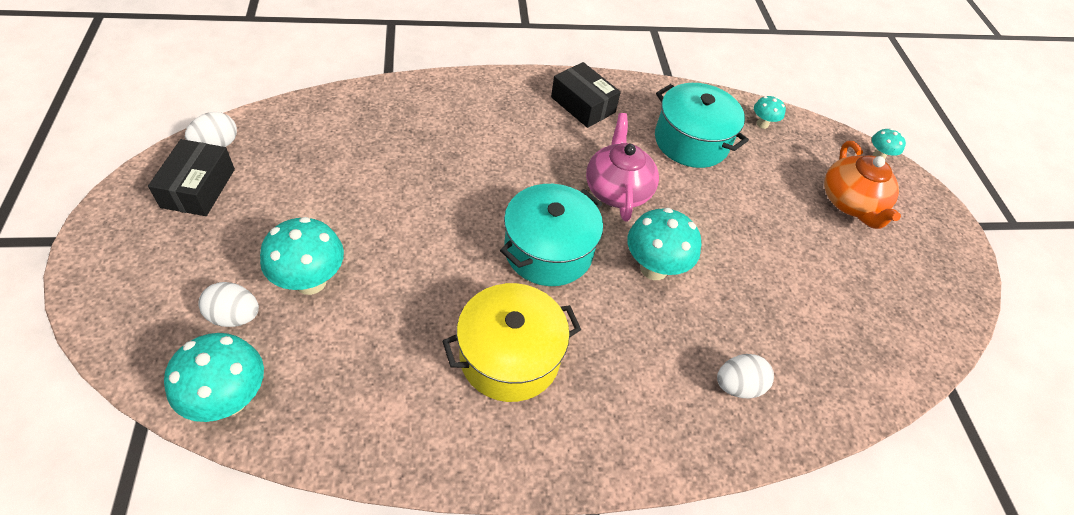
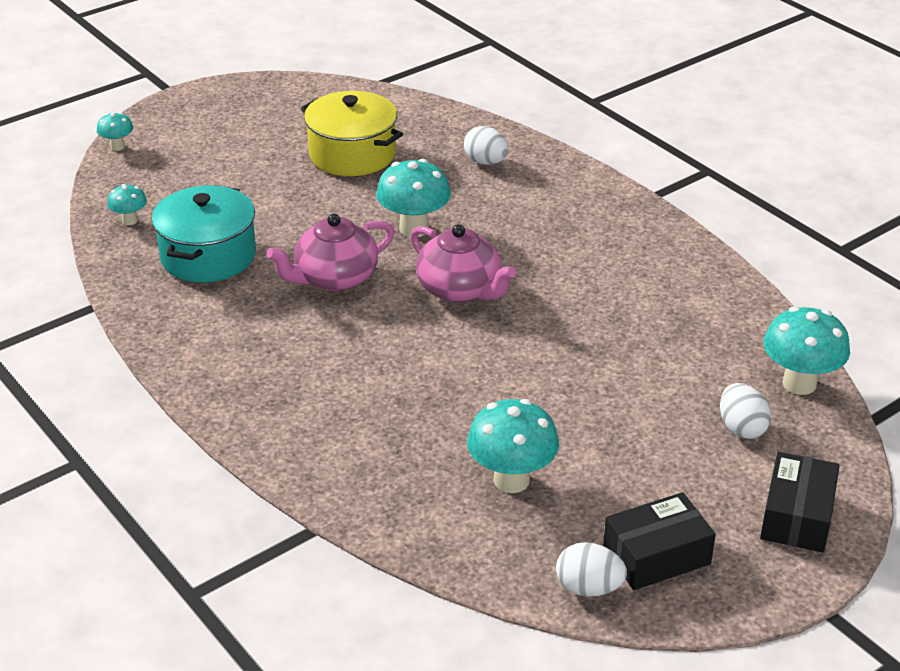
camera: 115 degrees left, 15 degrees down
turquoise mushroom [260,217,344,295] -> turquoise mushroom moved to [467,399,559,493]
yellow pot [442,283,581,402] -> yellow pot moved to [300,91,403,176]
turquoise pot [500,184,603,286] -> pink teapot [410,224,516,302]
black box [551,62,621,128] -> black box moved to [760,452,840,553]
orange teapot [824,141,901,229] -> none

